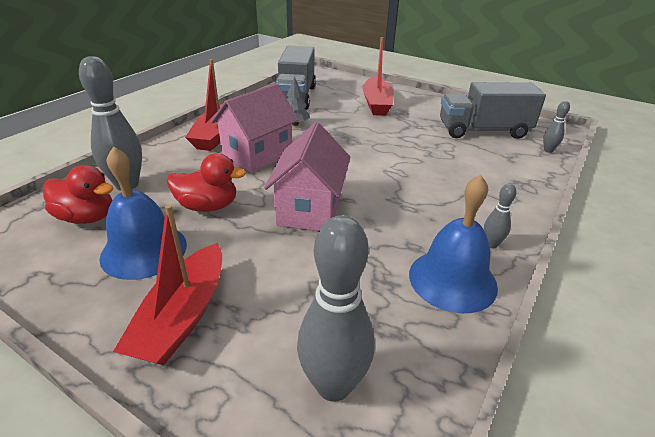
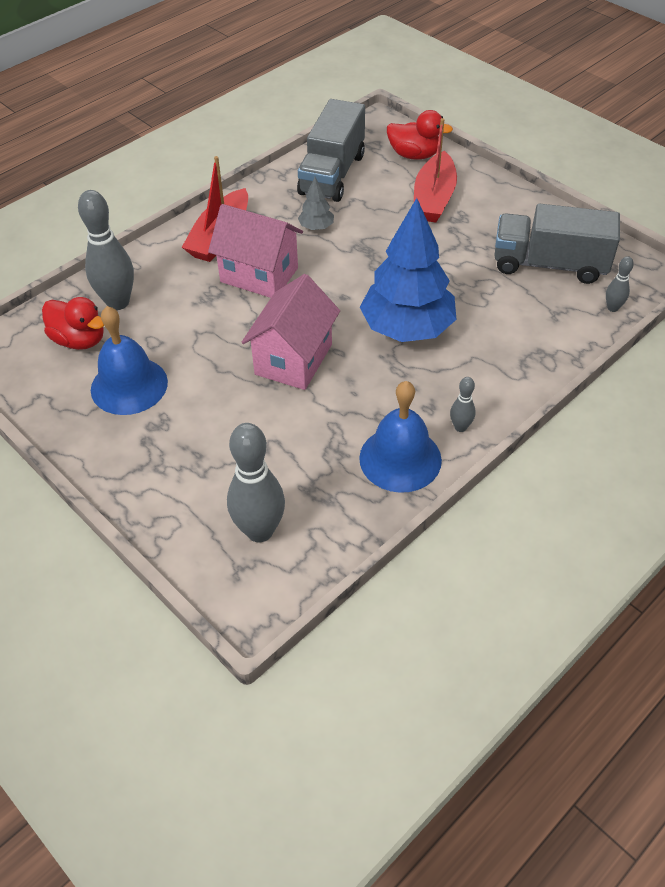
camera: 15 degrees right, 15 degrees up
red boat [113,205,222,365] -> none
red duck [167,153,246,212] -> red duck moved to [387,110,453,160]
pink house [211,83,298,173] -> pink house turned 60 degrees clockwise [208,204,303,298]
none -> blue tree [360,198,457,342]

